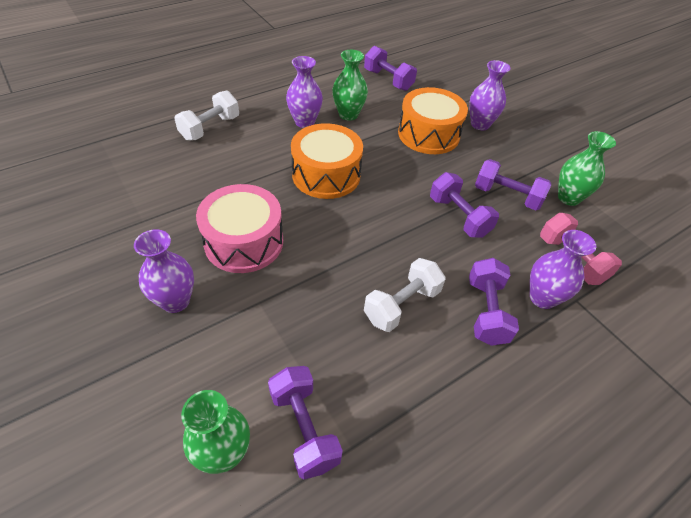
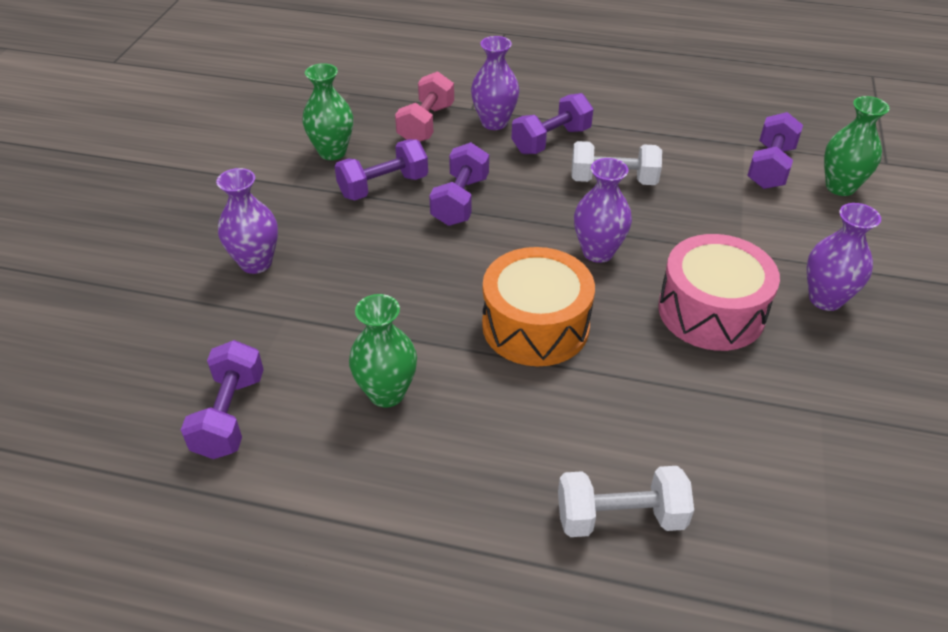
camera: 130 degrees left, 5 degrees down
purple vase [286,56,323,128] -> purple vase moved to [574,158,632,263]
orange drum [398,87,468,154] -> none
purple dumbbell [475,159,551,210] -> purple dumbbell turned 75 degrees clockwise [335,139,428,200]

